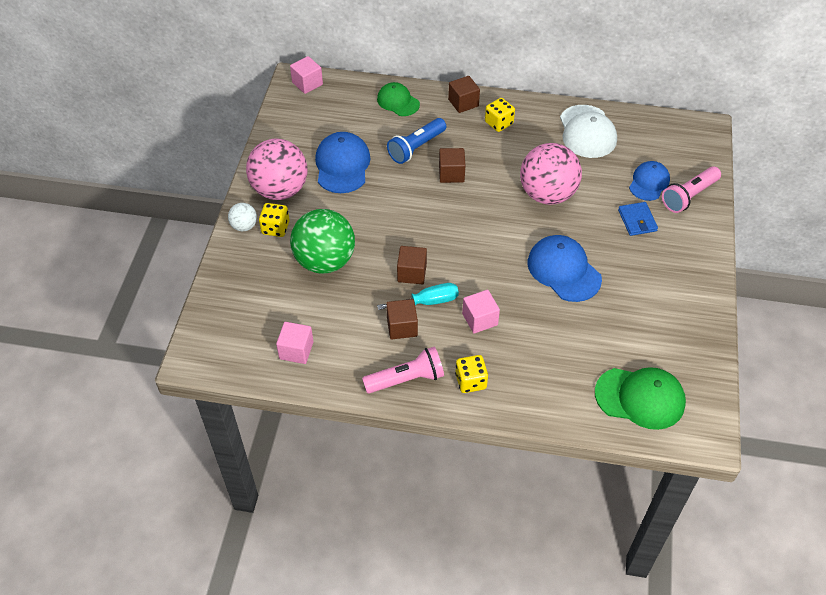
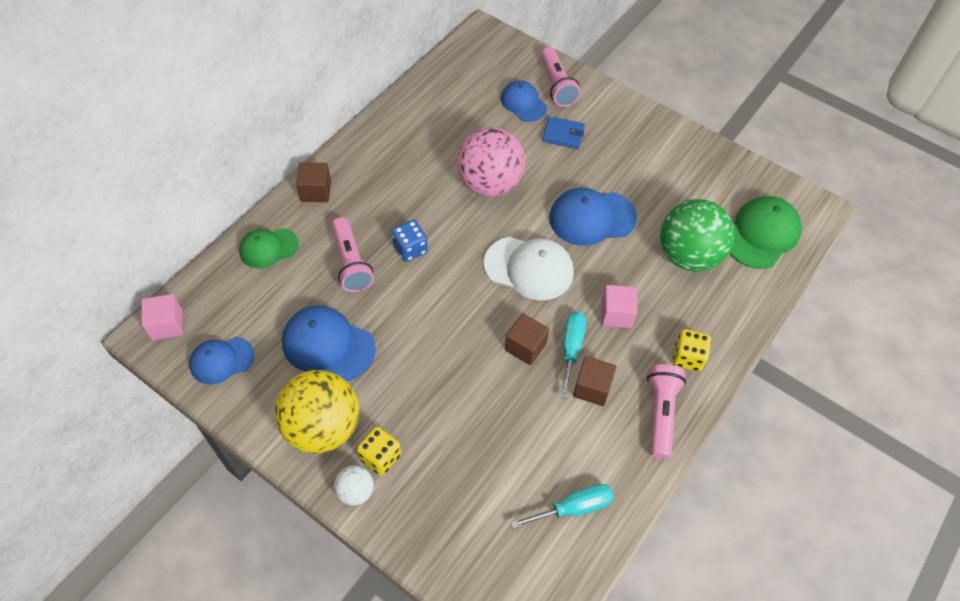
camera: 65 degrees left, 5 degrees up
pink ball [246,139,308,200] -> yellow ball [274,370,359,454]
pink cube [276,322,313,364] -> turquoise screwdriver [511,484,614,529]
green ball [290,209,355,274] -> green ball moved to [660,199,735,272]
blue flashlight [387,118,446,164] -> pink flashlight [331,217,374,292]
brown cube [439,148,465,183] -> blue dice [392,220,428,262]
yellow dice [485,98,515,132] -> none
white cap [560,105,617,158] -> white cap moved to [484,237,574,300]
none -> blue cap [189,337,255,384]

